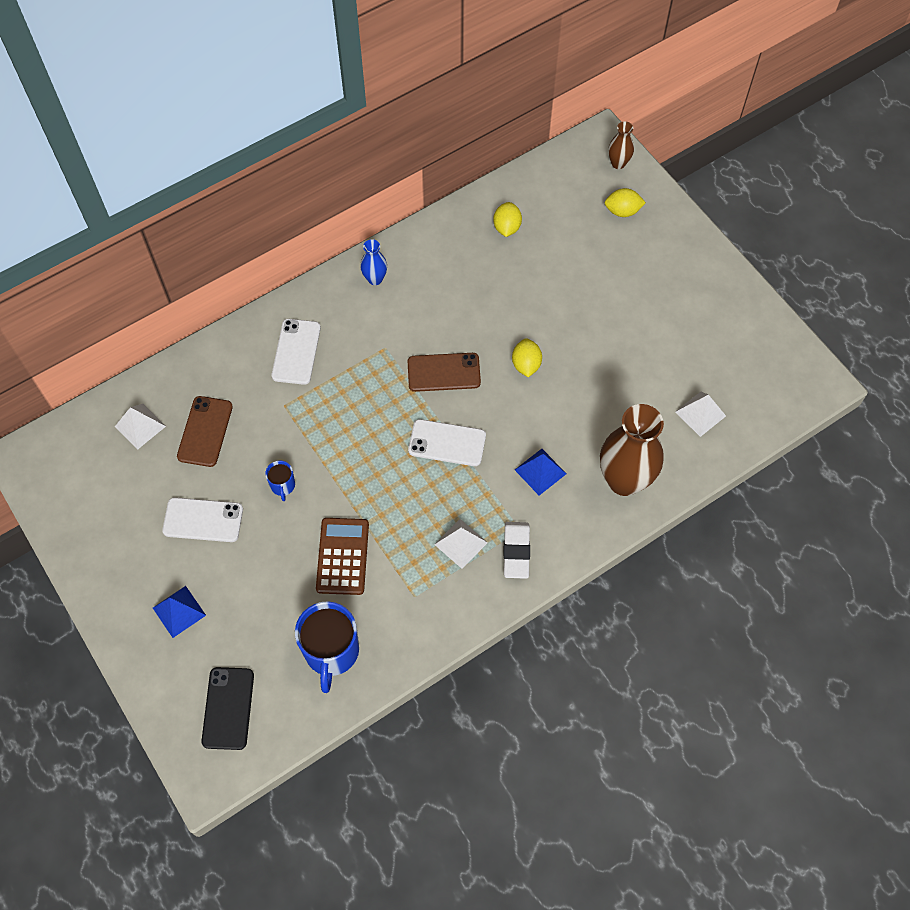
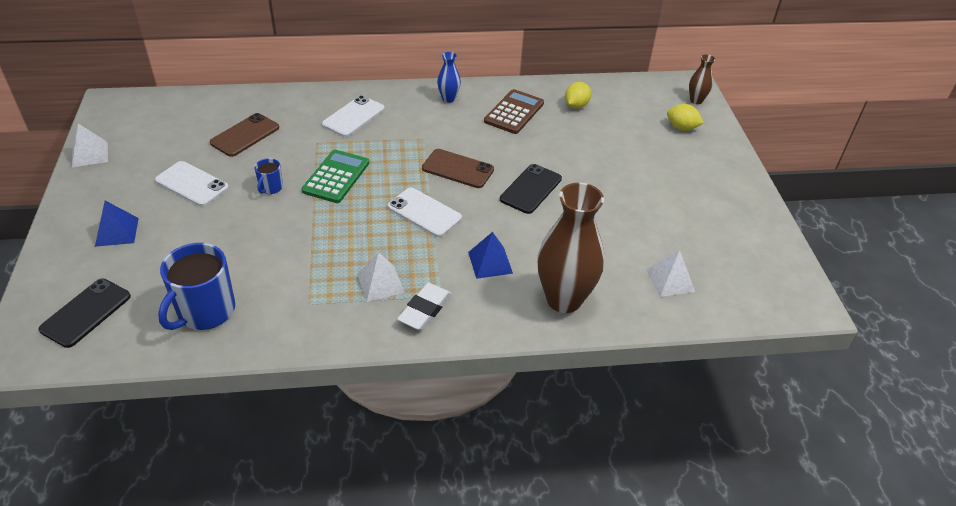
camera: 25 degrees right, 20 degrees down
white pyramid [115,404,166,450] -> white pyramid moved to [72,123,108,167]
brown calculator [316,518,369,595] -> brown calculator moved to [484,89,544,134]
yellow lemon [512,338,542,377] -> black phone [500,164,562,214]
none -> green calculator [301,150,369,203]

